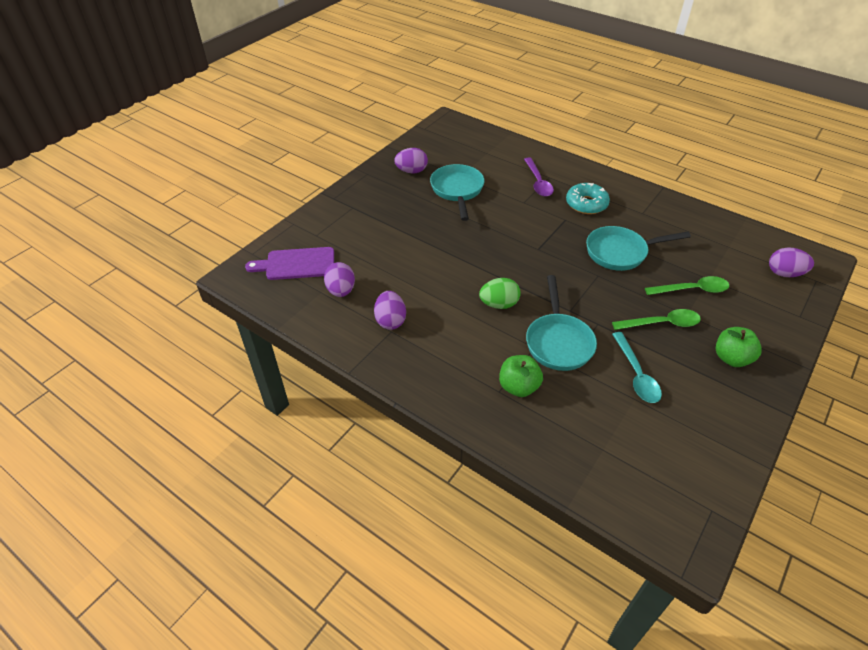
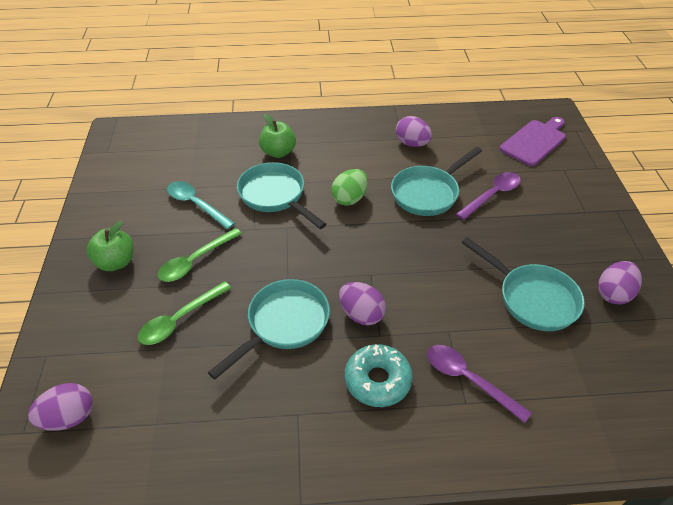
camera: 140 degrees right, 0 degrees up
purple egg [324,262,355,297] -> purple egg moved to [339,282,386,325]
none -> turquoise pan [391,147,482,216]
none -> purple spoon [456,172,521,220]

